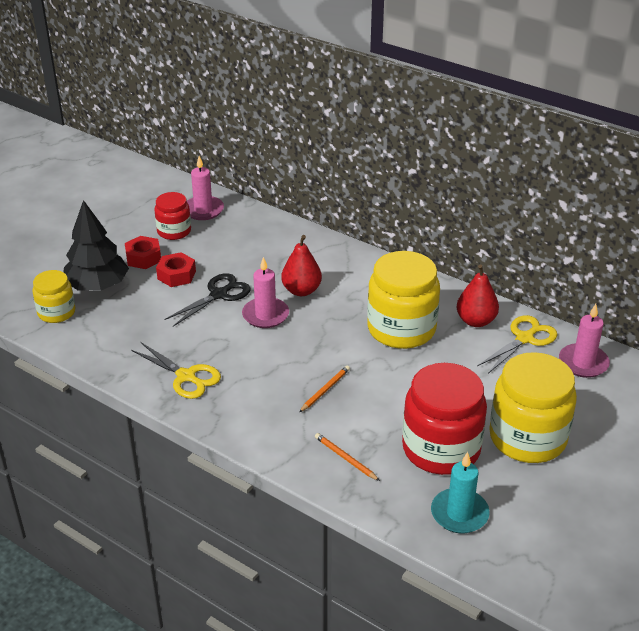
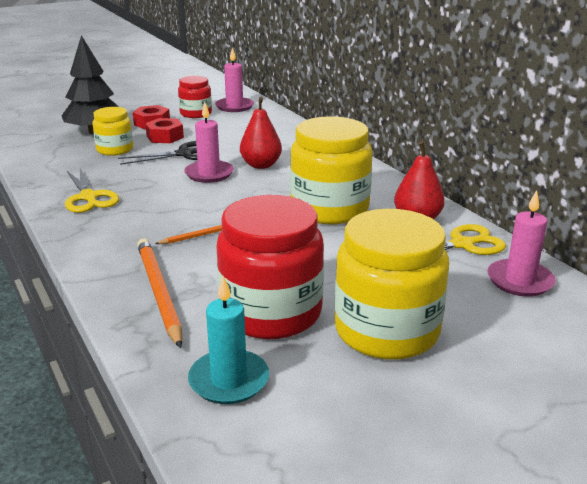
camera: 25 degrees right, 10 degrees down
yellow jar [32,270,76,323] -> yellow jar moved to [92,107,133,156]
orange pencil [315,433,380,481] -> orange pencil [137,238,182,348], size x1.87

